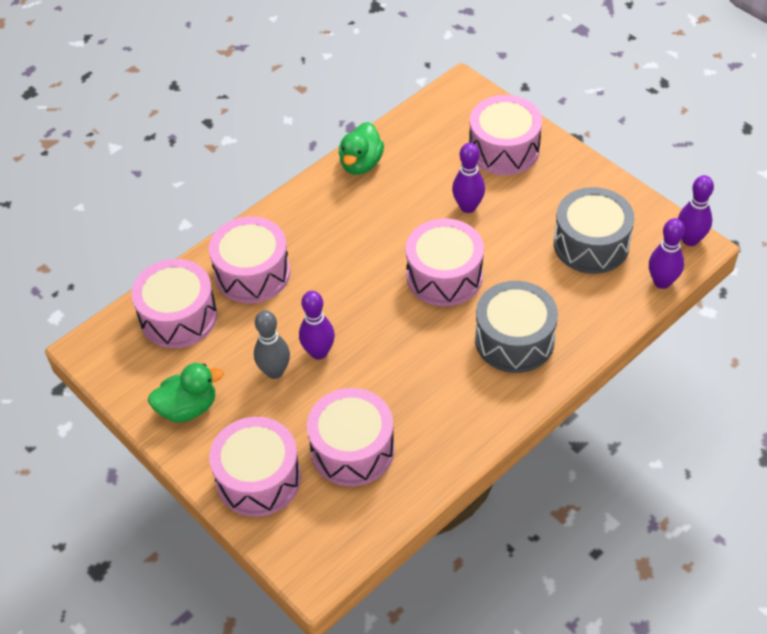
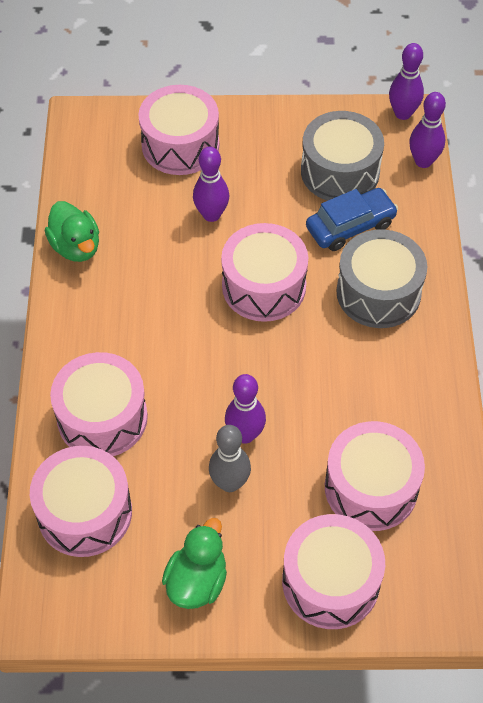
camera: 50 degrees left, 5 degrees up
none -> blue car [306,188,398,251]

